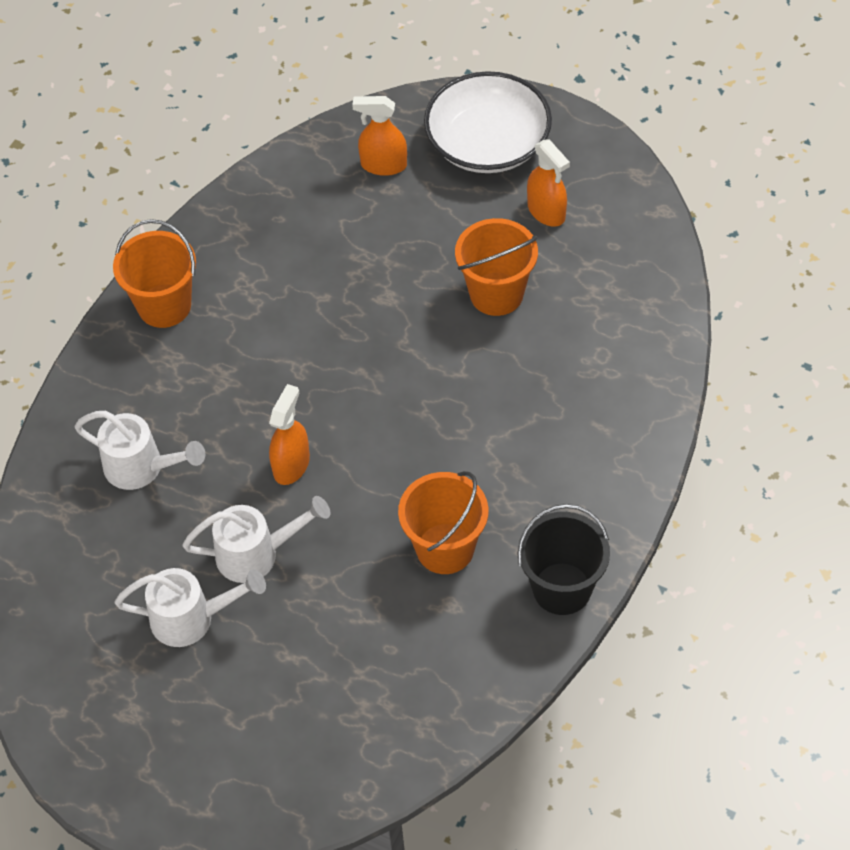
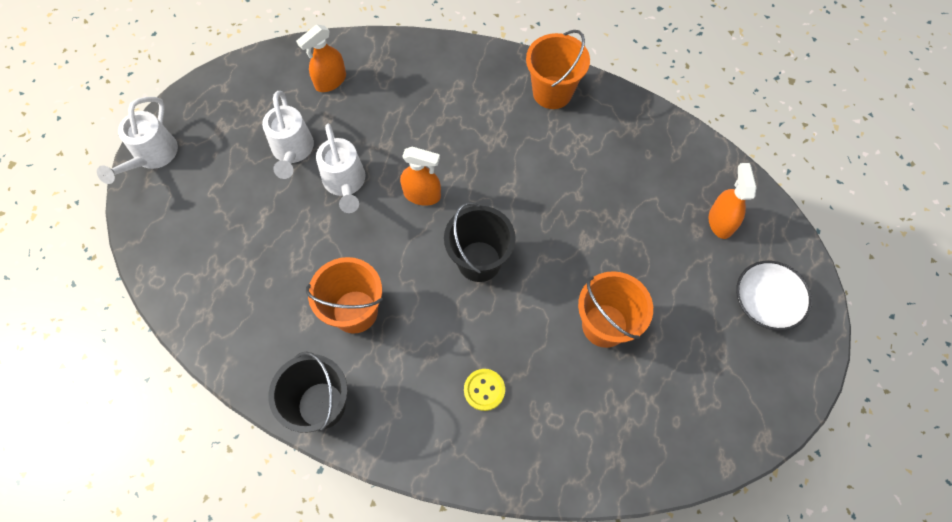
camera: 80 degrees right, 10 degrees up
white watering can [74,411,205,490] -> white watering can moved to [97,97,178,184]
white bowl [424,71,552,173] -> white bowl [736,261,812,331], size x0.65
orange spray bottle [527,139,570,227] -> orange spray bottle moved to [296,25,346,92]
none -> black bucket [444,202,516,282]
none -> yellow button [464,369,505,411]

